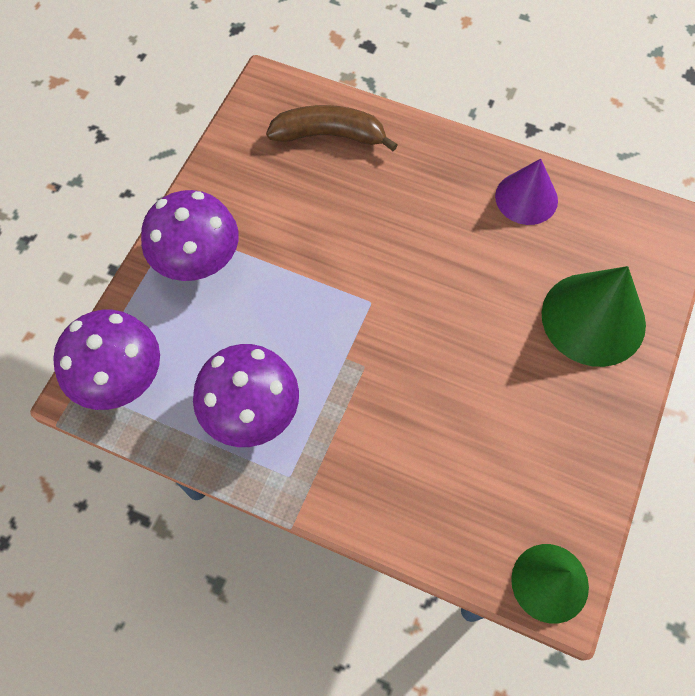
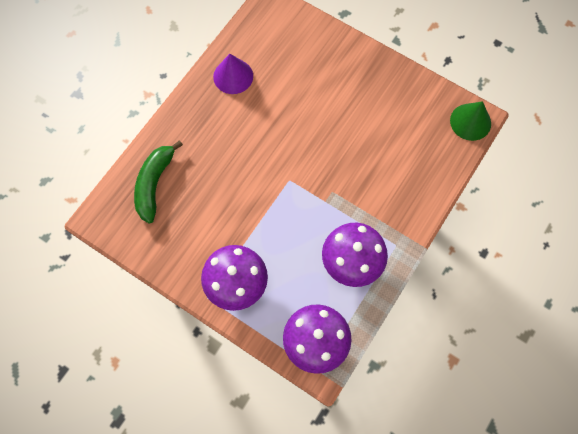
camera: 80 degrees left, 5 degrees up
brown banana [266,105,398,151] -> green banana [134,140,183,224]
green cone [542,266,646,367] -> none

